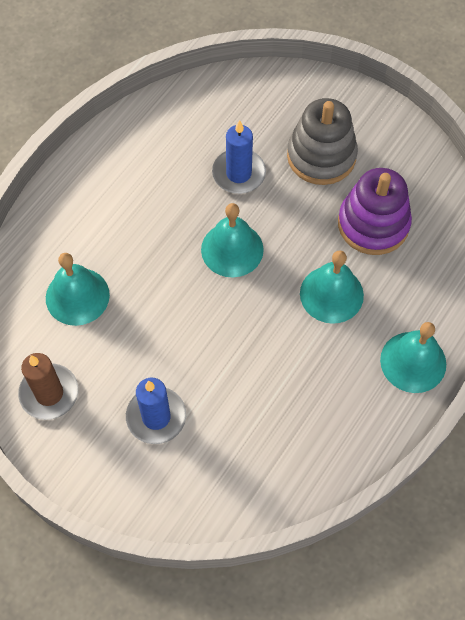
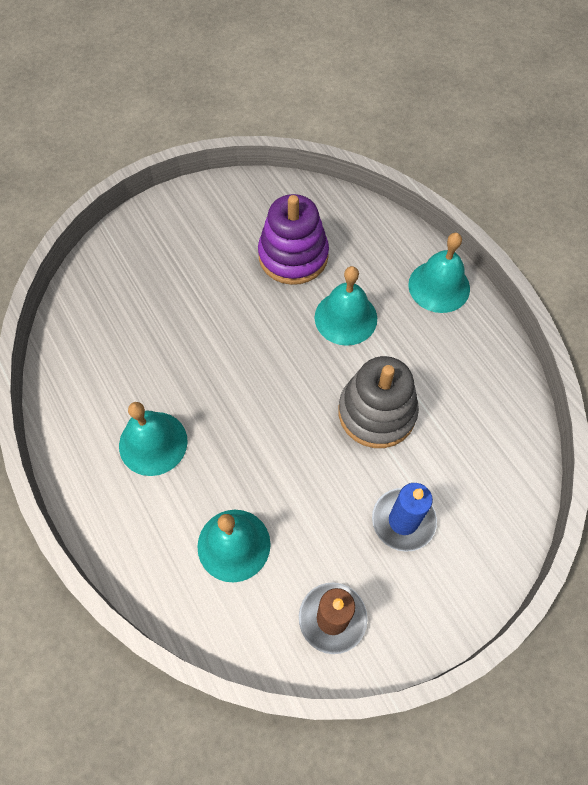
camera: 65 degrees left, 0 degrees up
turquoise bell [201,203,264,278] -> turquoise bell moved to [119,402,188,476]
blue candle [212,120,266,194] -> none
grey stacking toy [287,98,358,185] -> grey stacking toy moved to [338,356,419,448]

